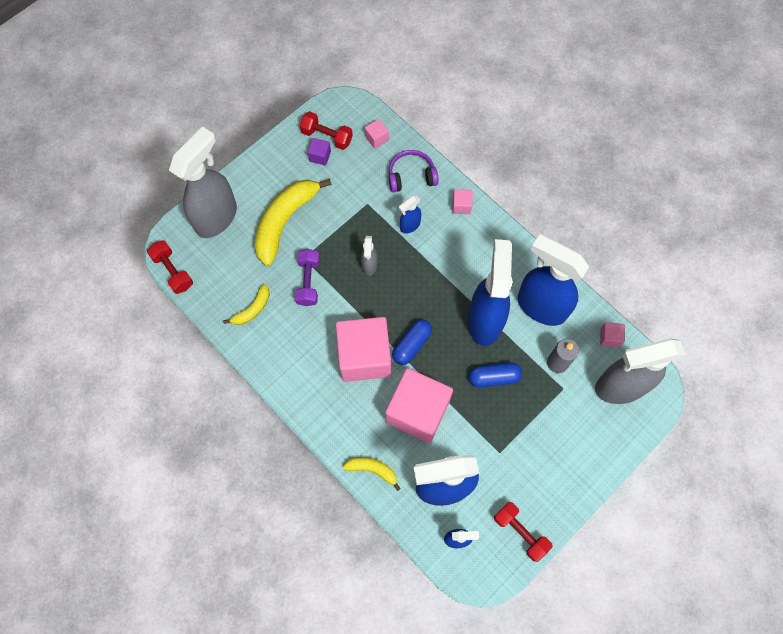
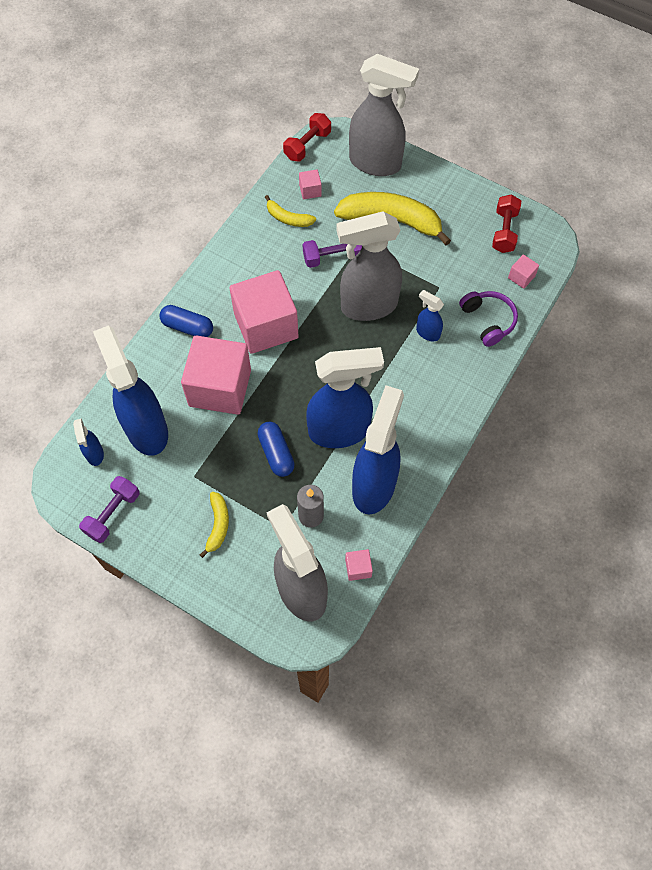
camera: 75 degrees right, 5 degrees down
purple cube [308,138,331,165] -> none
yellow banana [343,457,401,491] -> yellow banana moved to [200,492,229,558]
grey spray bottle [361,236,377,276] -> grey spray bottle [336,212,402,321], size x2.23
blue capsule [392,319,432,365] -> blue capsule moved to [160,305,213,337]
pink cube [452,189,473,214] -> pink cube moved to [299,170,322,199]
red dumbbell [494,502,553,562] -> purple dumbbell [79,476,139,543]

